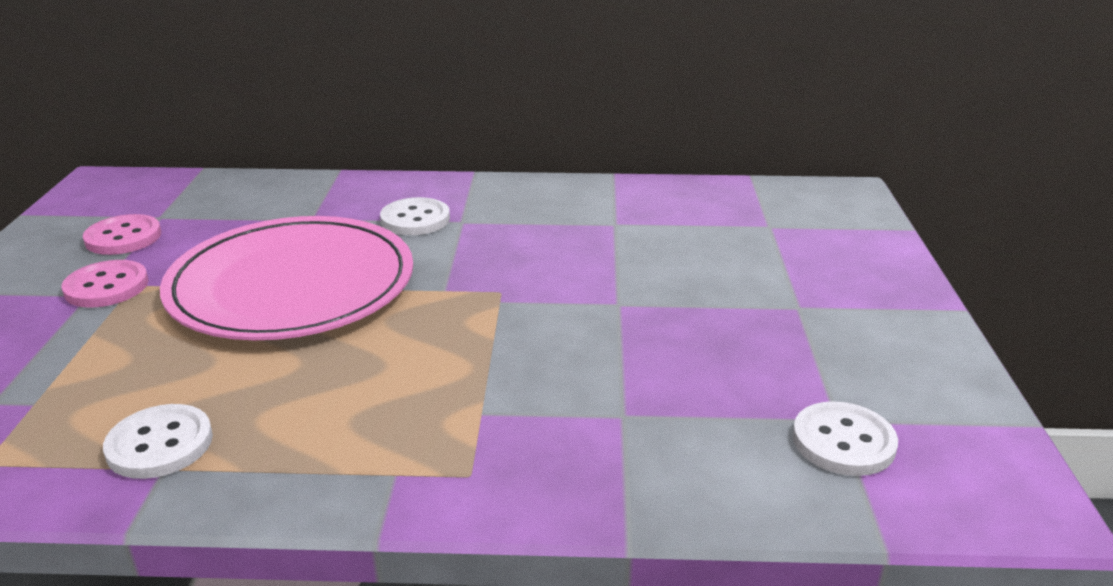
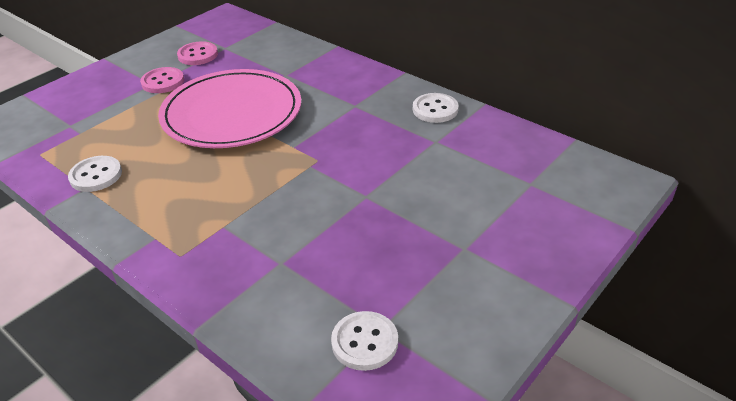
camera: 40 degrees right, 10 degrees up
white button [380,197,450,235] -> white button moved to [413,93,458,123]

